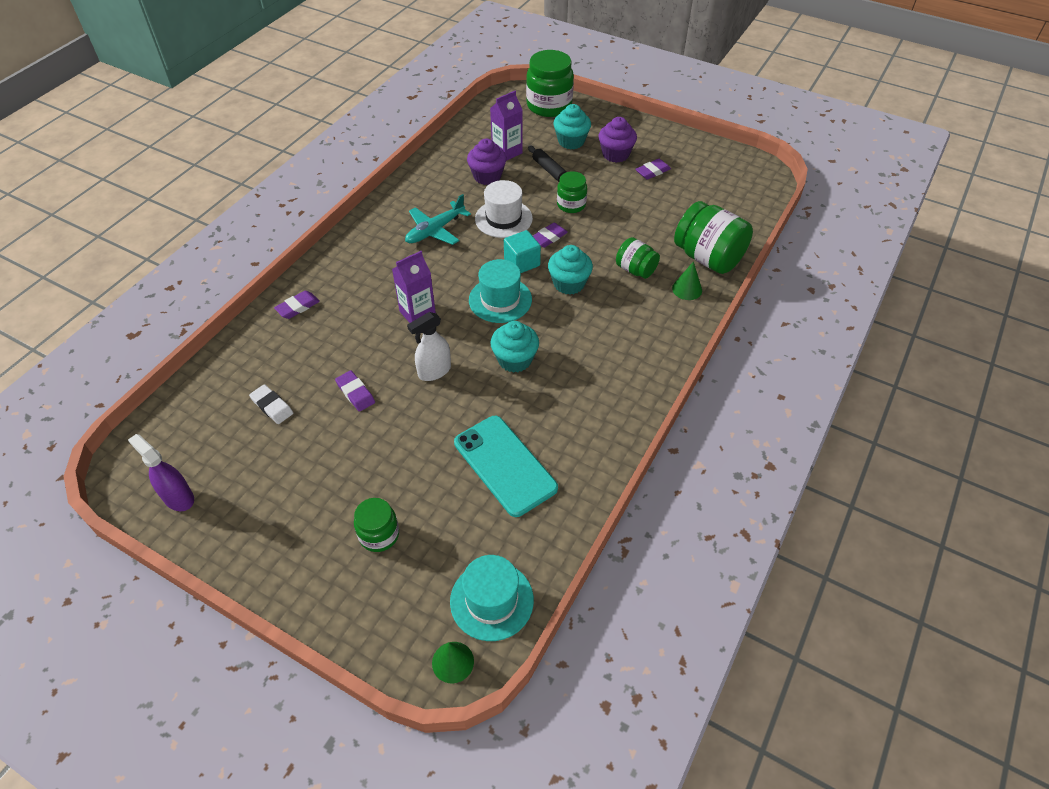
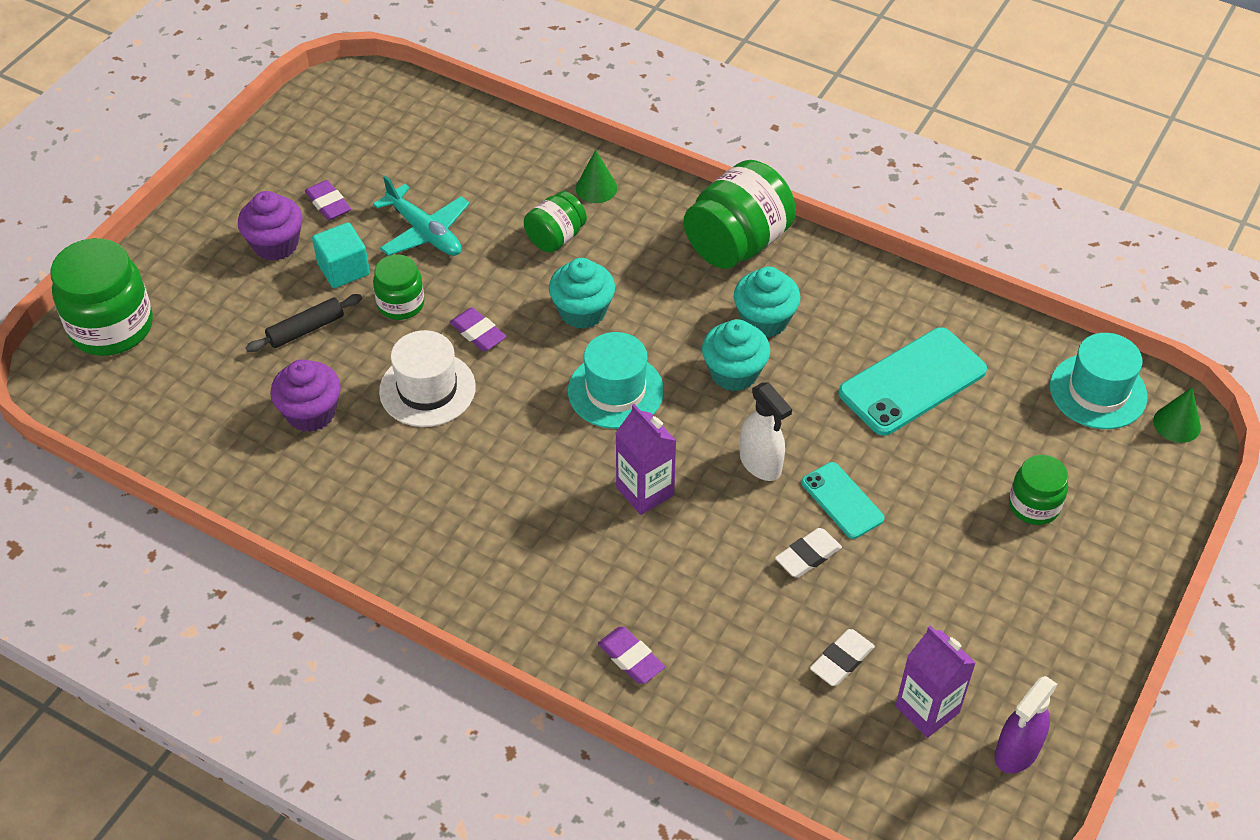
camera: 90 degrees left, 0 degrees up
purple eraser [335,370,375,412] -> white eraser [775,528,842,578]
turquoise plane [405,194,471,245] -> turquoise plane moved to [373,176,470,256]
purple carton [490,91,523,161] -> purple carton moved to [895,626,976,738]
turquoise cube [504,230,541,273] -> turquoise cube moved to [312,222,370,288]
turquoise cupcake [553,104,591,149] -> turquoise cupcake moved to [734,267,800,338]
green jar [674,201,753,274] -> green jar moved to [683,160,796,269]
none -> turquoise phone [801,462,885,539]

